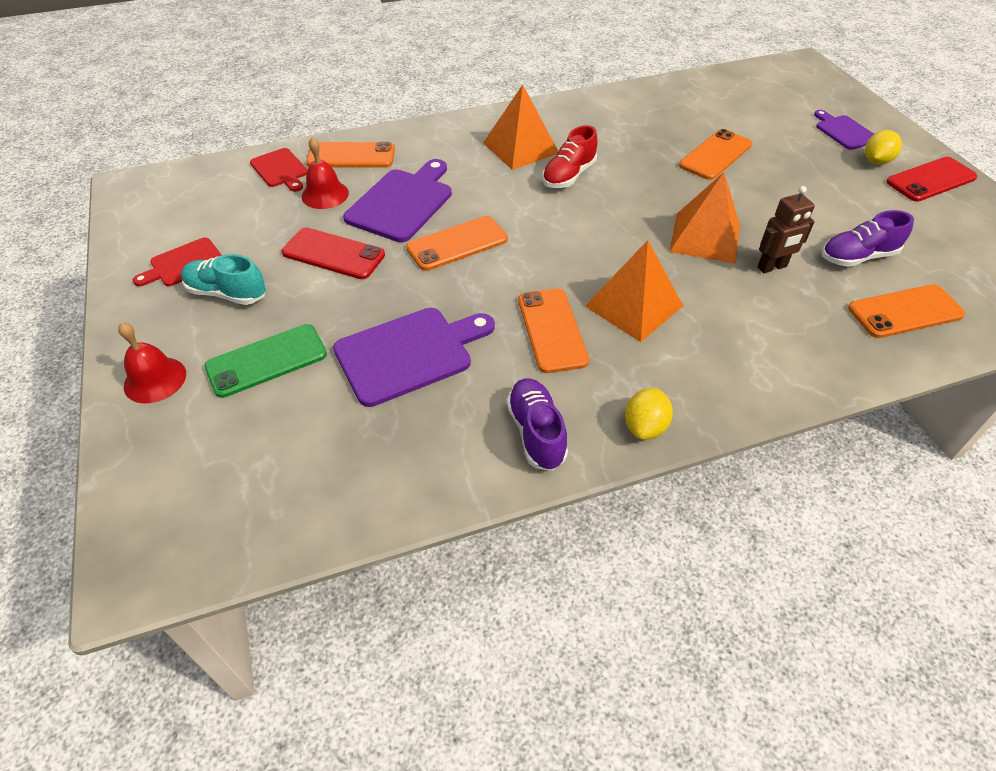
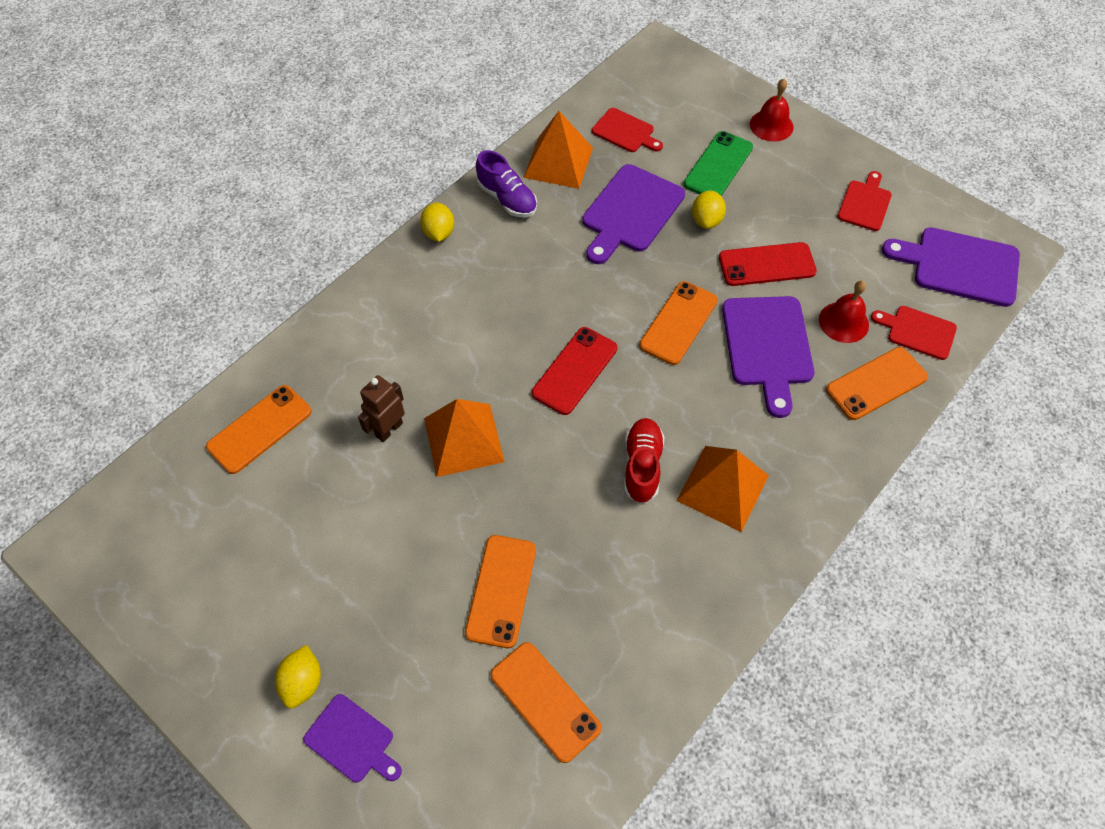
camera: 150 degrees right, 10 degrees up
turquoise shoe [181,254,266,305] -> none
orange phone [518,288,589,373] -> orange phone moved to [490,642,602,763]
orange pyramid [585,240,683,342] -> orange pyramid moved to [523,111,593,189]
purple shoe [822,210,914,267] -> none
red phone [886,157,977,202] -> red phone moved to [532,327,617,415]
none -> red cutting board [592,108,663,152]
none -> yellow lemon [692,191,726,229]
none -> purple cutting board [882,227,1020,307]

